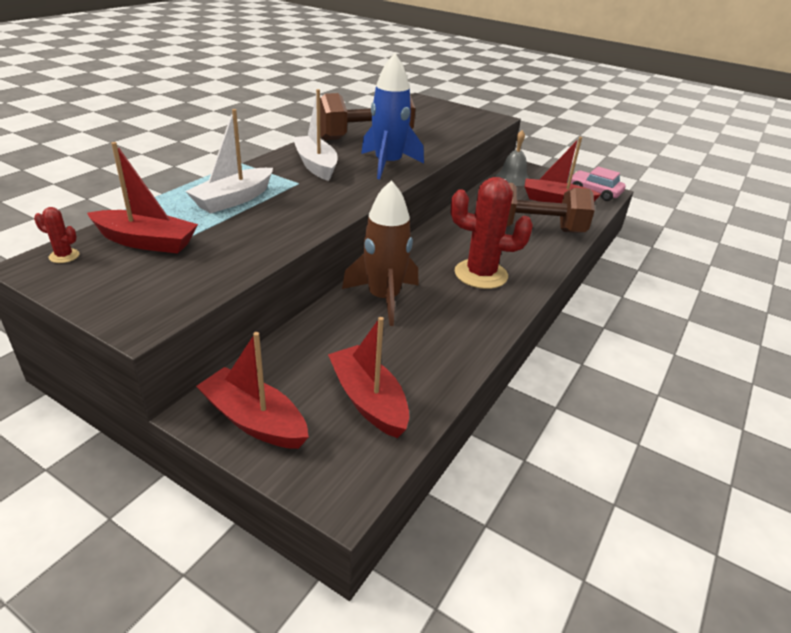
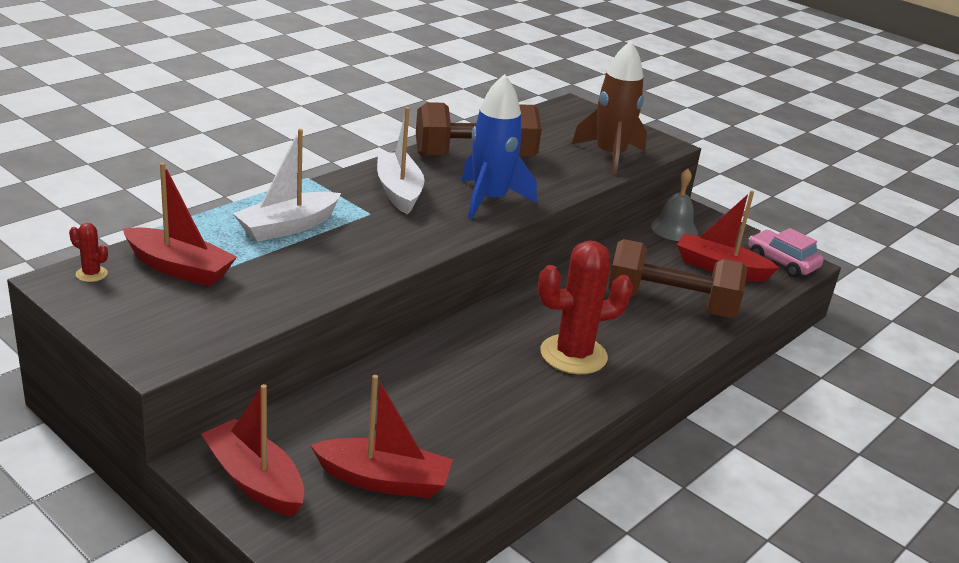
camera: 10 degrees right, 5 degrees down
red boat [328,317,409,438] -> red boat turned 120 degrees clockwise [310,375,453,498]
brown rocket [342,180,418,326] -> brown rocket moved to [572,41,647,175]
red cactus [451,177,533,289] -> red cactus turned 45 degrees counterclockwise [538,241,633,374]

